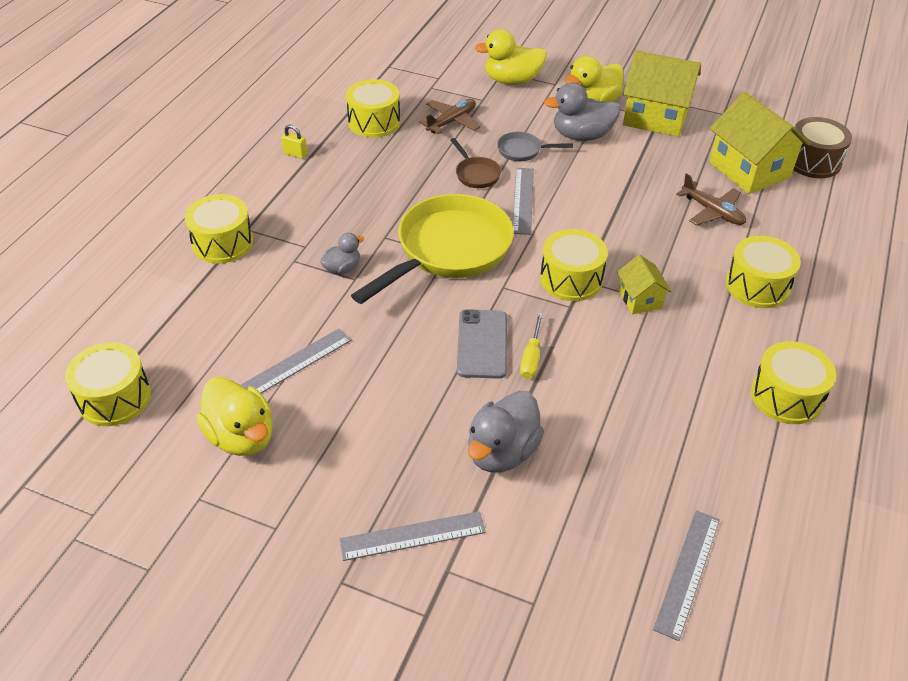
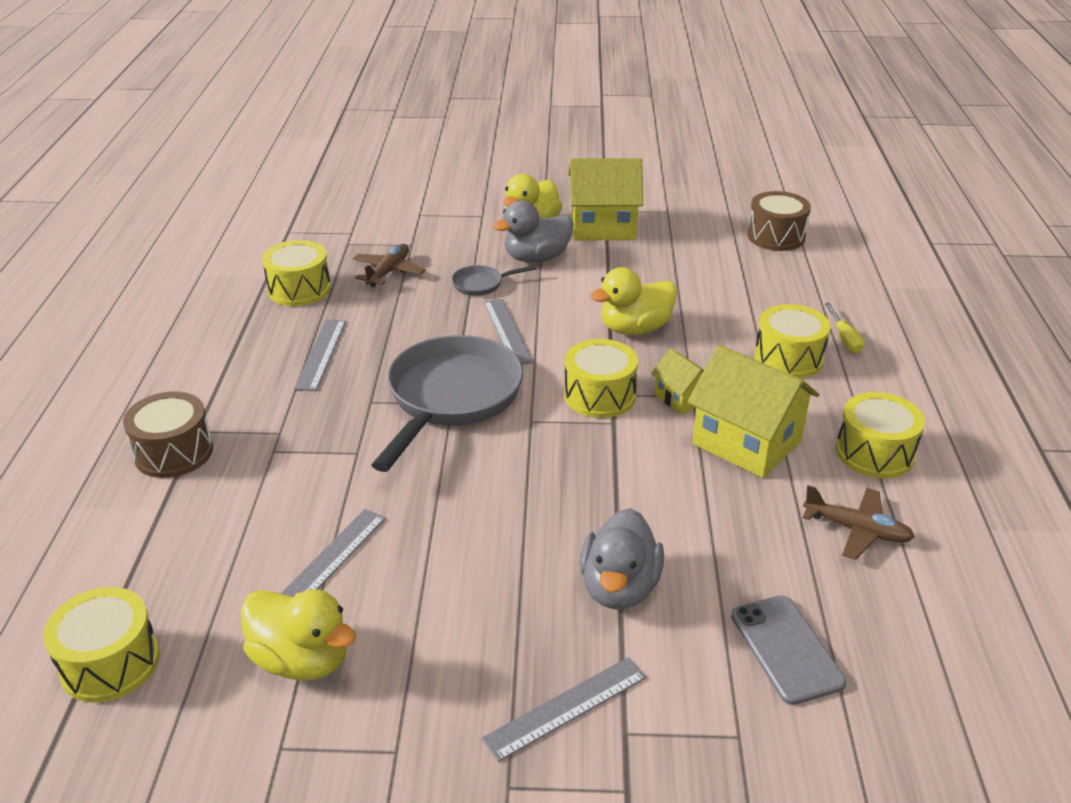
camera: 20 degrees left, 10 degrees down
yellow drum [185,194,253,264] -> brown drum [123,392,213,478]
yellow padlock [281,125,307,159] -> none
grey duck [320,233,364,275] -> none
yellow pan [351,194,514,304] -> grey pan [372,335,523,472]
brown pan [450,138,501,188] -> none
grey phone [457,309,507,379] -> grey phone moved to [731,595,847,705]
yellow duck [475,29,547,85] -> yellow duck moved to [590,267,677,335]
yellow screwdriver [520,313,543,379] -> yellow screwdriver moved to [825,303,864,353]
grey ruler [653,510,720,641] -> grey ruler moved to [294,319,346,391]
brown plane [676,173,746,226] -> brown plane moved to [803,485,915,560]
yellow house [709,92,810,194] -> yellow house moved to [687,345,819,478]

